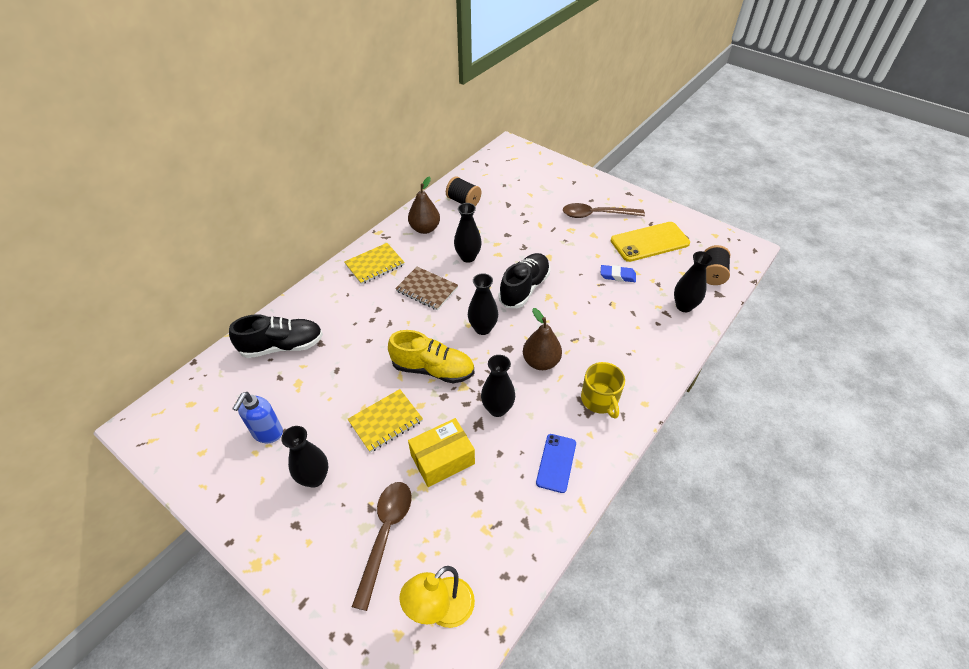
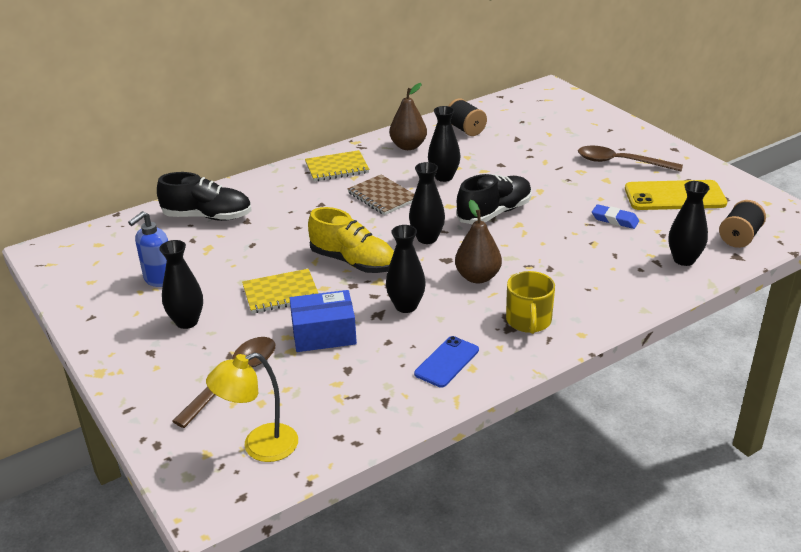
camera: 20 degrees right, 15 degrees down
yellow box [408,418,475,487] -> blue box [289,290,357,352]

